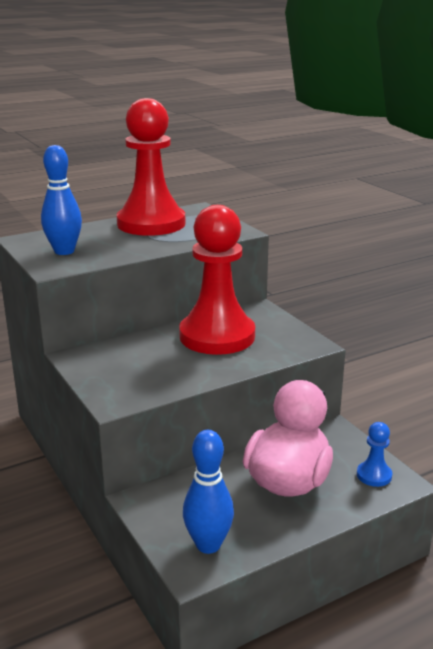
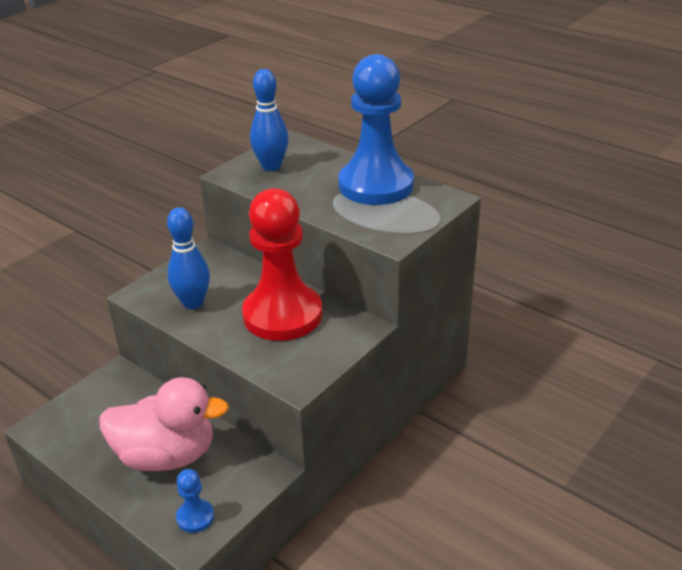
camera: 70 degrees right, 10 degrees up
red pawn [117,98,185,236] -> blue pawn [338,54,414,205]
blue bowling pin [183,430,234,554] -> blue bowling pin moved to [167,207,210,309]

